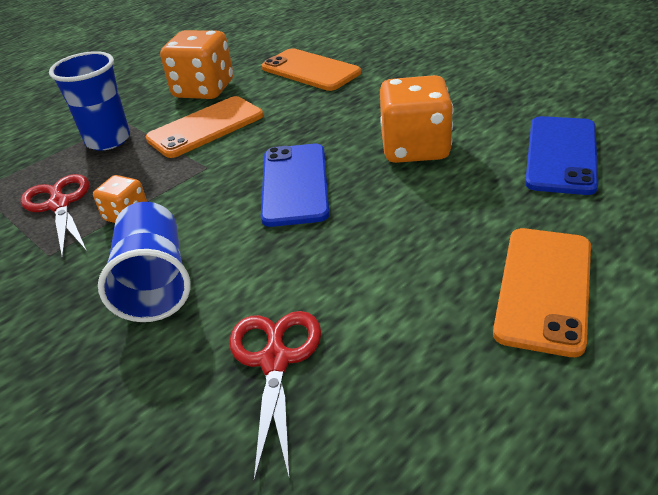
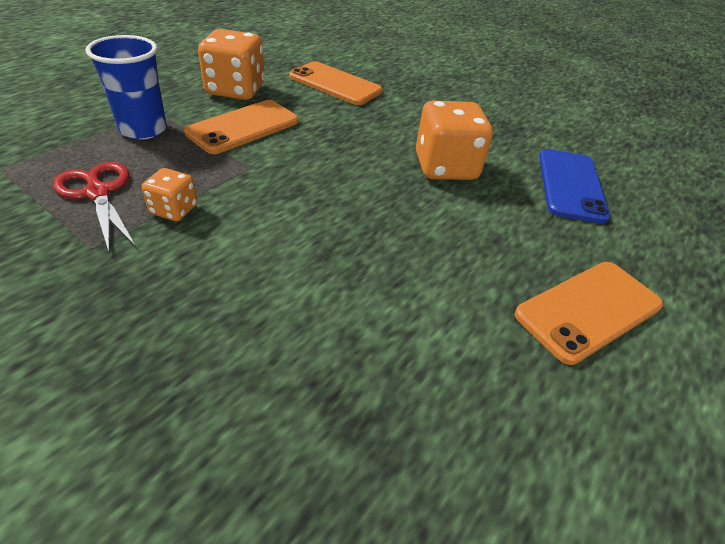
camera: 15 degrees left, 5 degrees up
blue cup [98,202,191,322] -> none
red scissors [229,311,321,481] -> none
blue phone [261,144,329,227] -> none
orange phone [493,228,591,357] -> orange phone turned 45 degrees clockwise [515,262,663,365]

